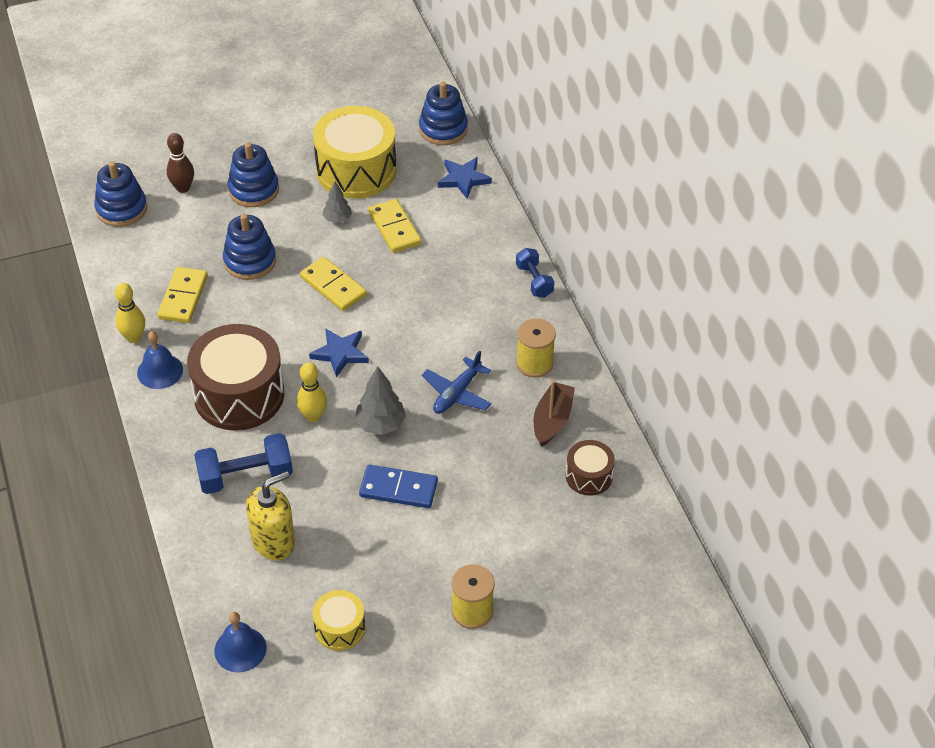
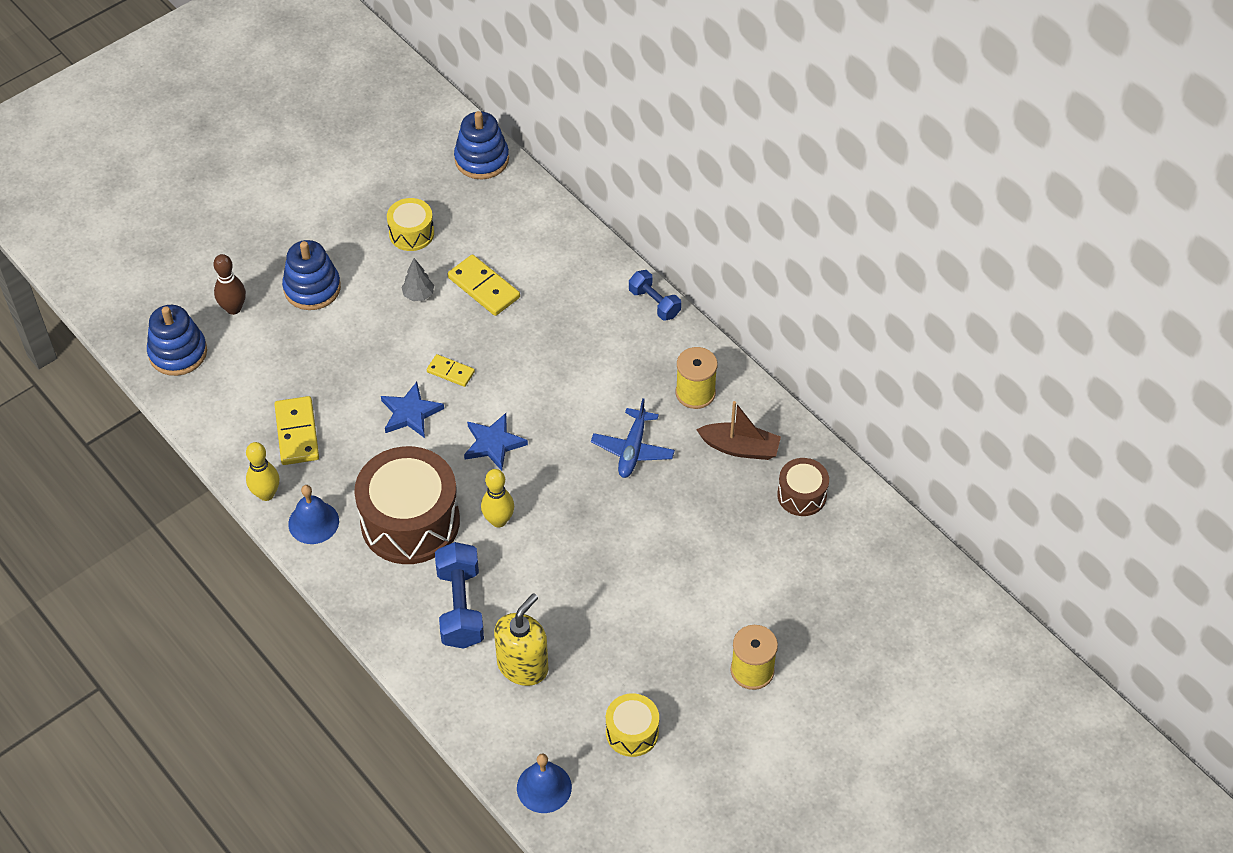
camera: 20 degrees left, 5 degrees up
blue dumbbell [194,433,293,494] -> blue dumbbell turned 60 degrees counterclockwise [435,542,484,649]
blue stacking toy [223,214,276,280] -> none
yellow domino [300,257,367,311] -> yellow domino [427,354,475,387], size x0.60
yellow drum [313,106,396,199] -> yellow drum [387,198,434,251], size x0.50
grey tree [355,366,406,435] -> none
blue domino [359,465,438,508] -> none
blue star [438,157,492,199] -> blue star moved to [381,382,444,438]
brown boat [534,380,575,447] -> brown boat turned 105 degrees clockwise [696,401,781,460]

